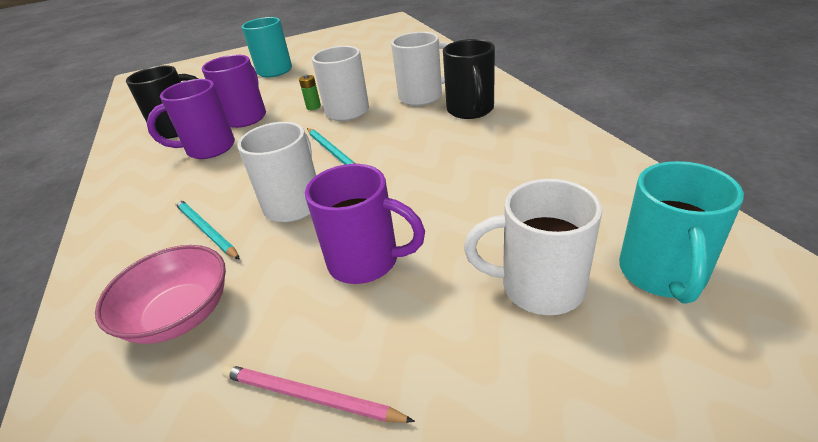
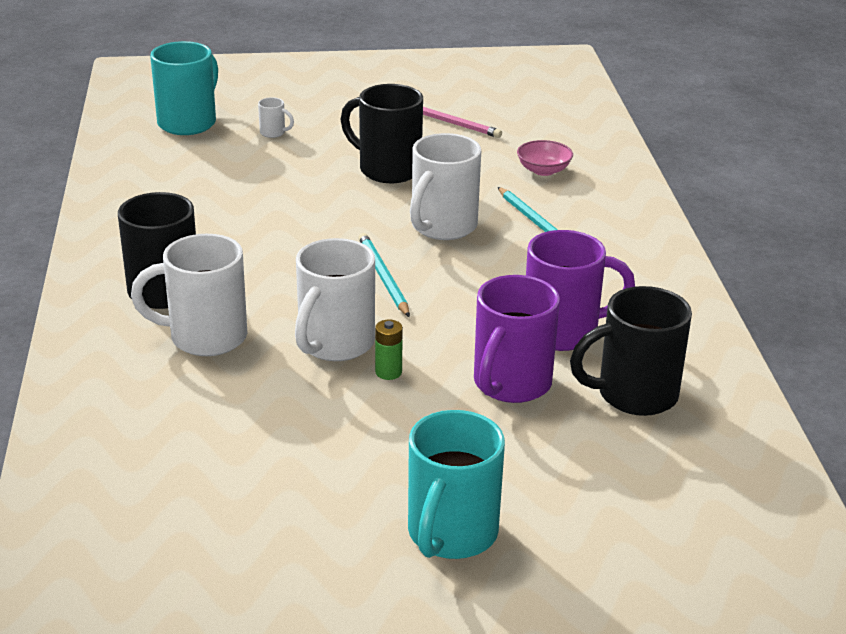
camera: 170 degrees left, 5 degrees down
pink bowl [95,245,226,344] -> pink bowl [517,140,573,176], size x0.59
purple mug [305,164,425,284] -> black mug [341,84,423,183]
white mug [464,179,602,315] -> white mug [258,97,294,138], size x0.43

